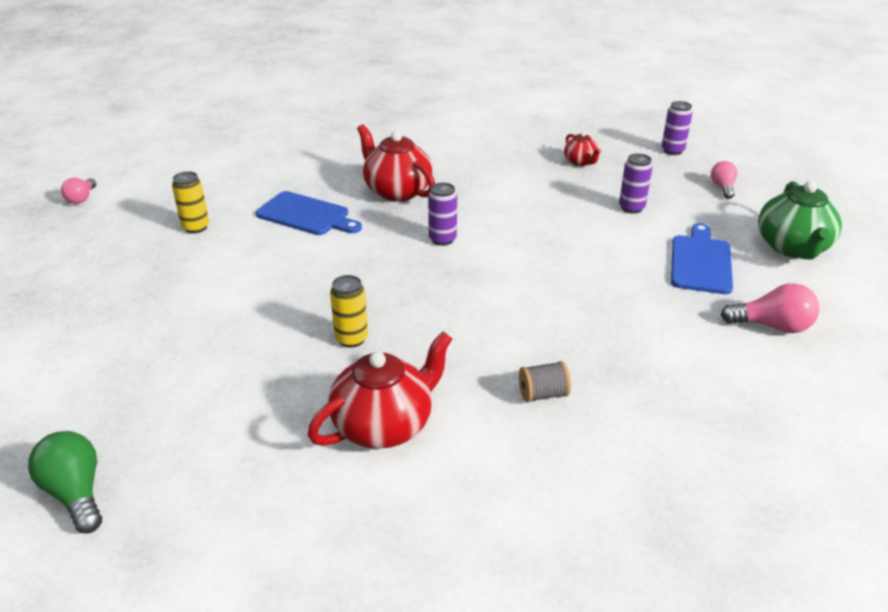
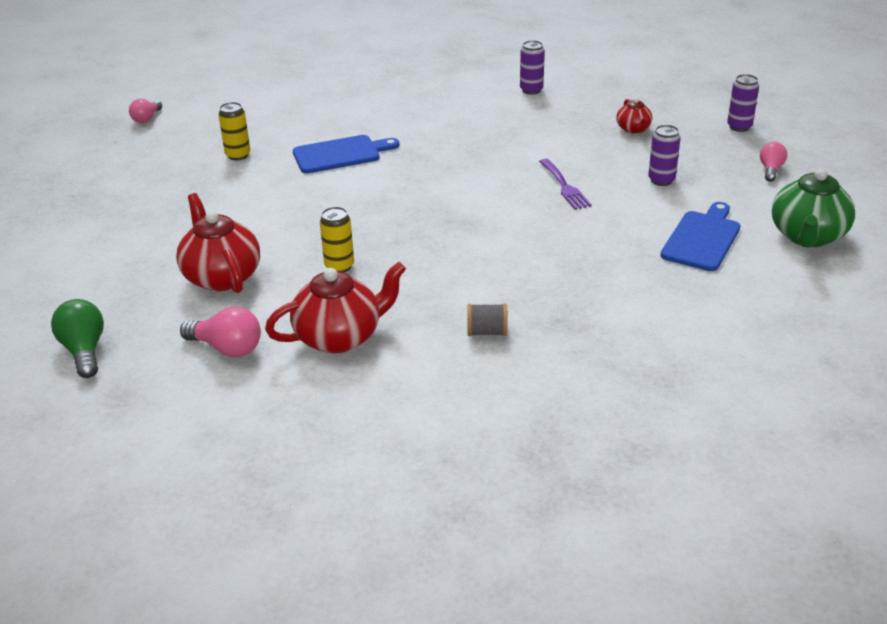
camera: 15 degrees right, 0 degrees up
blue cutting board [256,191,362,235] -> blue cutting board turned 60 degrees counterclockwise [293,135,400,173]
red teapot [357,124,435,202] -> red teapot moved to [176,193,260,293]
purple can [428,182,457,246] -> purple can moved to [520,40,545,95]
pink light bulb [721,283,819,333] -> pink light bulb moved to [180,307,261,357]
none -> purple fork [539,159,592,210]

